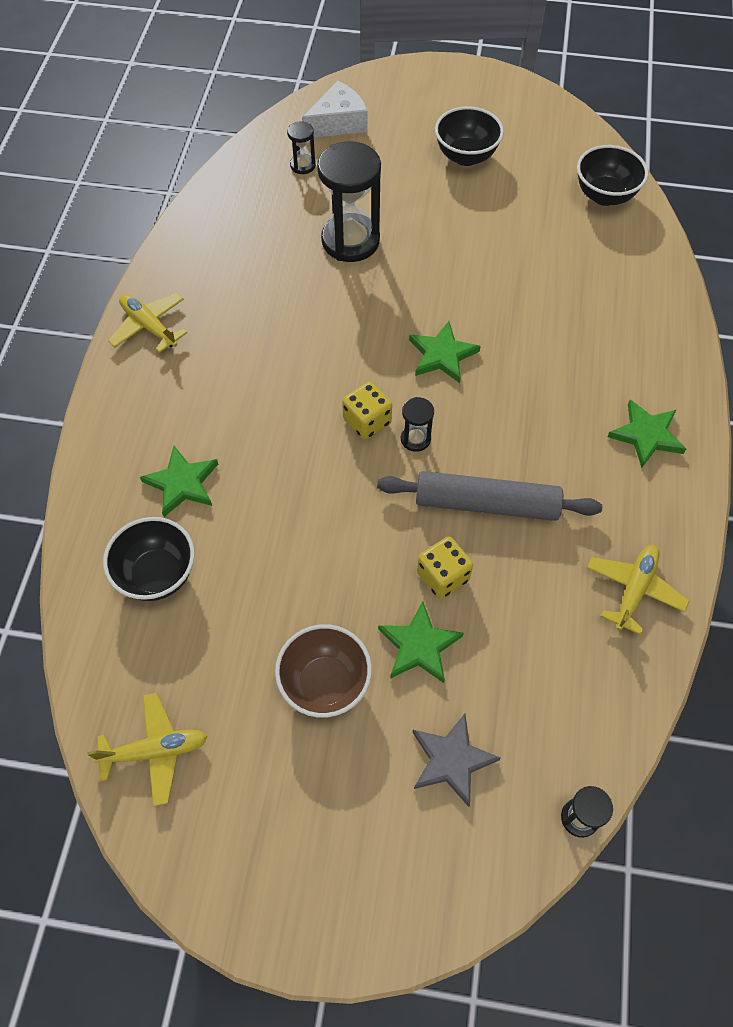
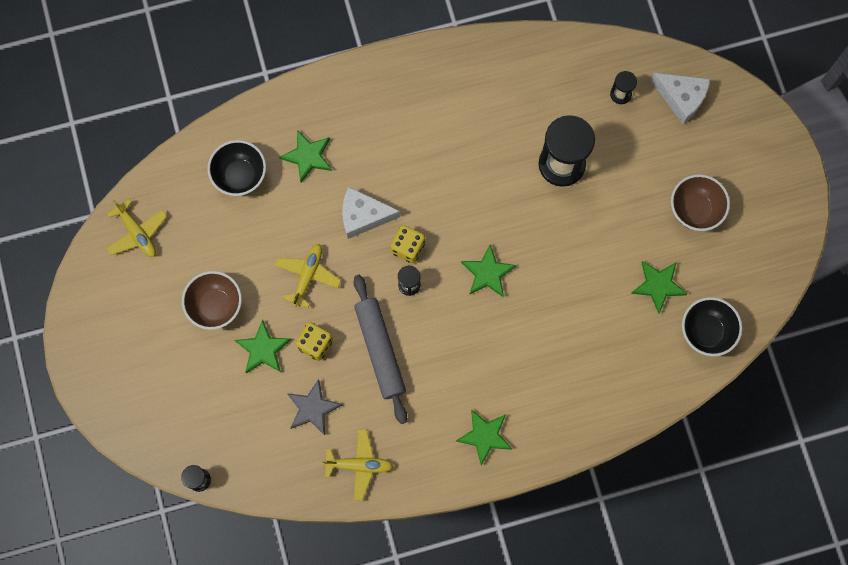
camera: 65 degrees right, 15 degrees up
yellow plane [108,293,187,353] -> yellow plane moved to [275,244,341,308]
grey star [412,714,501,807] -> grey star moved to [287,379,342,435]
black bowl [435,106,504,166] -> brown bowl [671,174,730,231]
none -> white cheese [342,187,400,239]
none -> green star [631,261,687,314]

